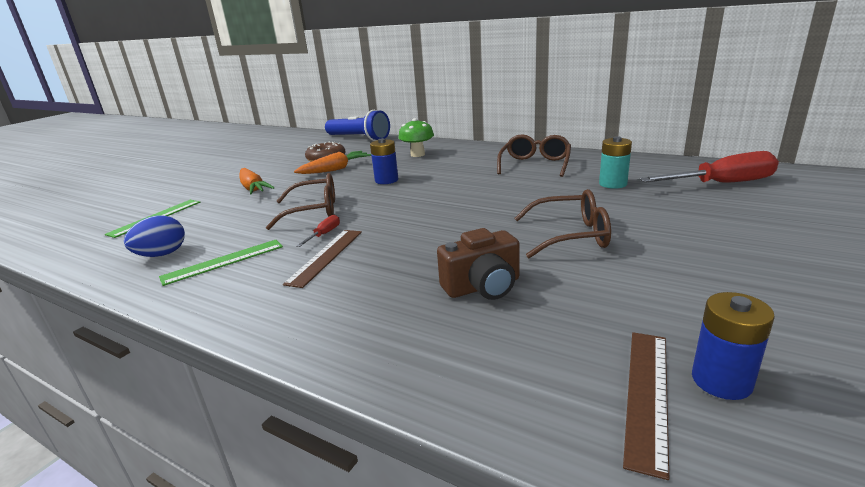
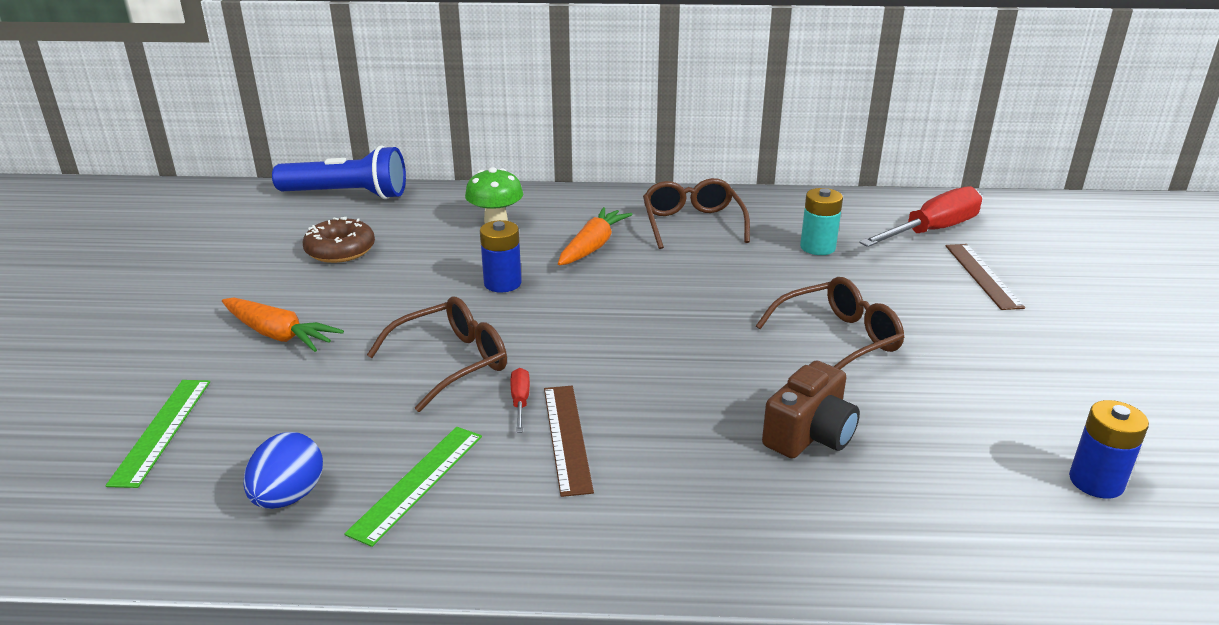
camera: 30 degrees left, 5 degrees up
orange carrot [294,151,371,174] -> orange carrot moved to [558,207,633,265]
brown ruler [623,332,669,480] -> brown ruler moved to [945,244,1025,310]

